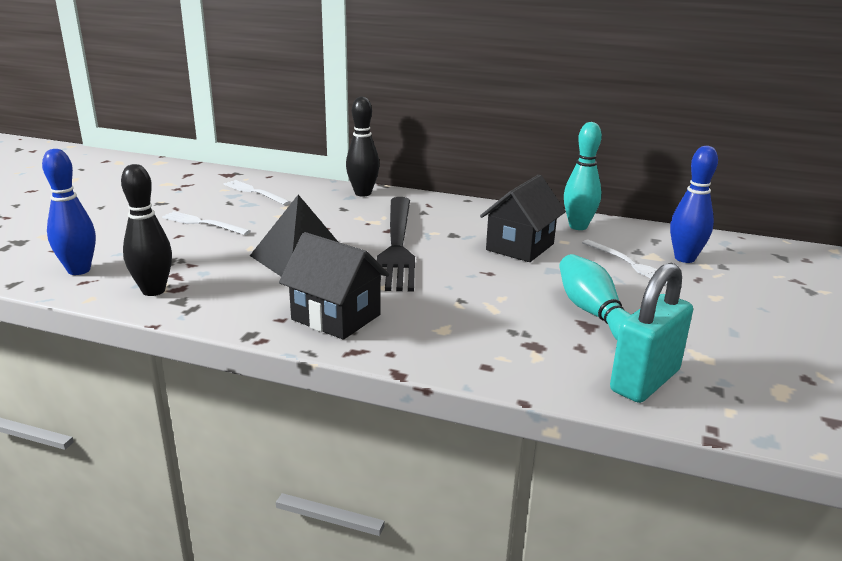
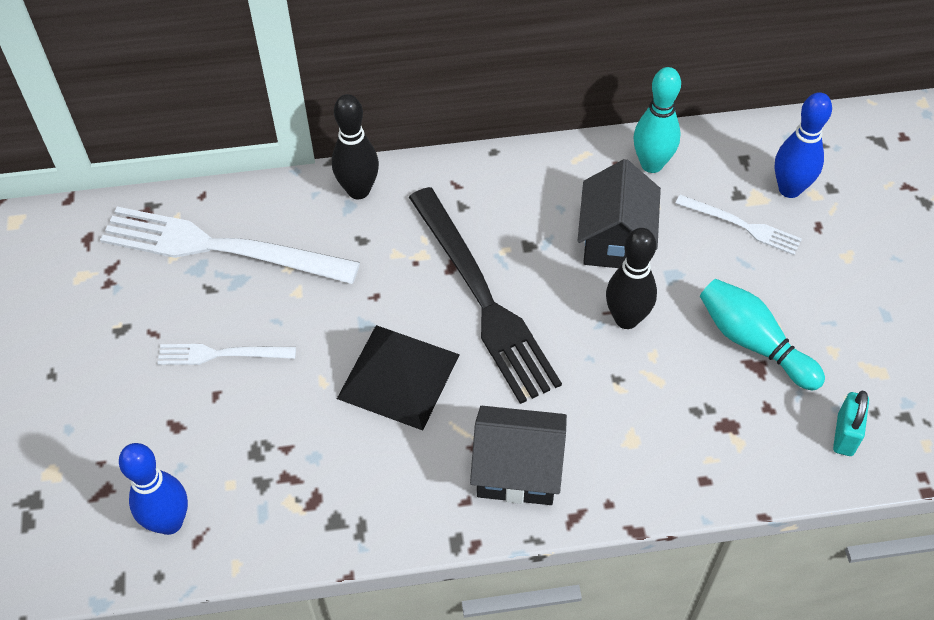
camera: 25 degrees left, 30 degrees up
black bowling pin [121,164,172,296] -> black bowling pin moved to [606,228,657,329]
white fork [224,180,291,205] -> white fork [100,207,360,284], size x2.03
turquoise padlock [610,263,693,403] -> turquoise padlock [833,391,869,456], size x0.58

